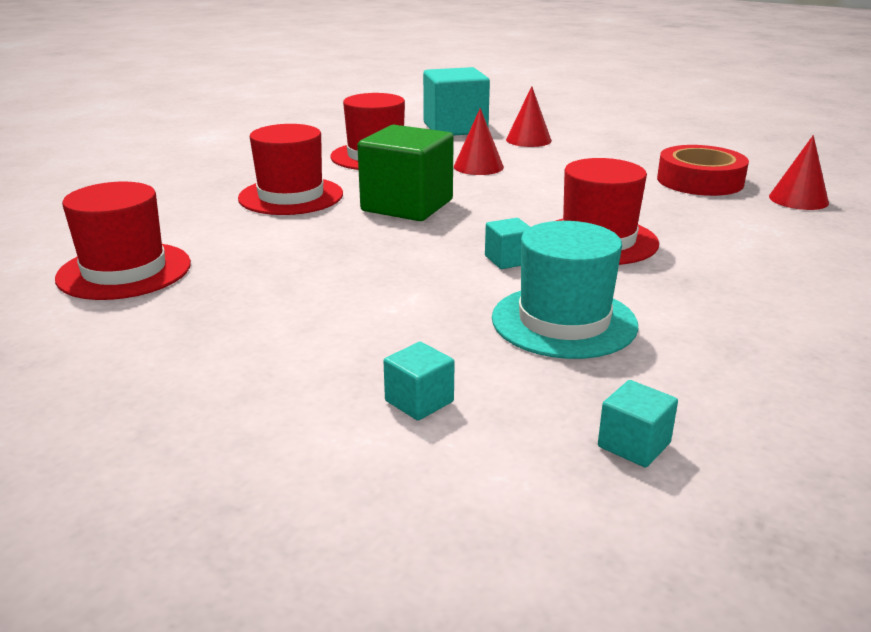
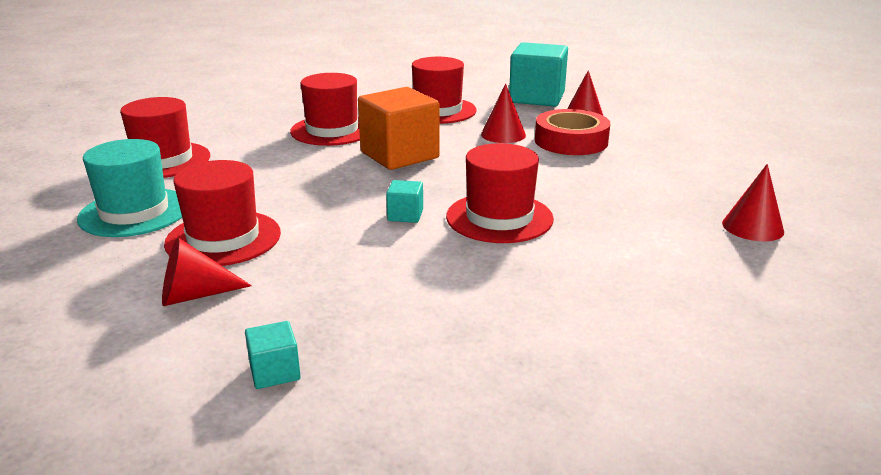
camera: 30 degrees right, 0 degrees up
green cube [357,125,454,221] -> orange cube [358,87,440,170]
turquoise cube [384,342,455,421] -> red cone [162,237,252,306]
turquoise hat [492,221,638,359] -> turquoise hat moved to [77,139,182,237]
red tape [657,145,749,196] -> red tape moved to [535,109,610,155]
none -> red hat [164,160,281,266]

